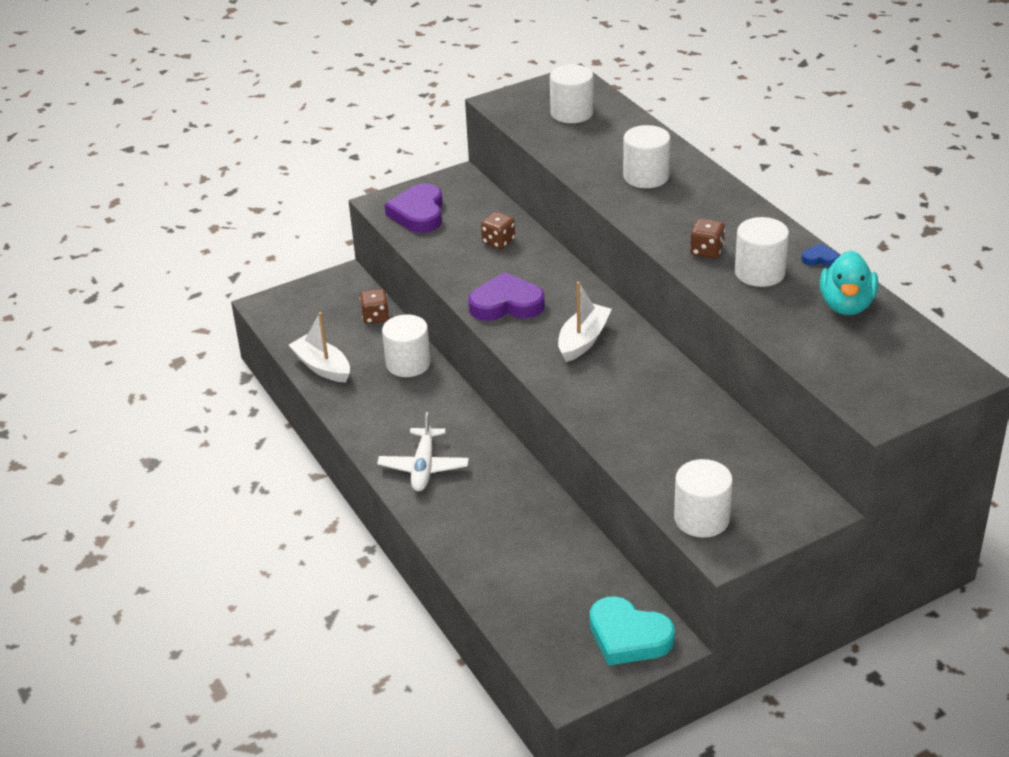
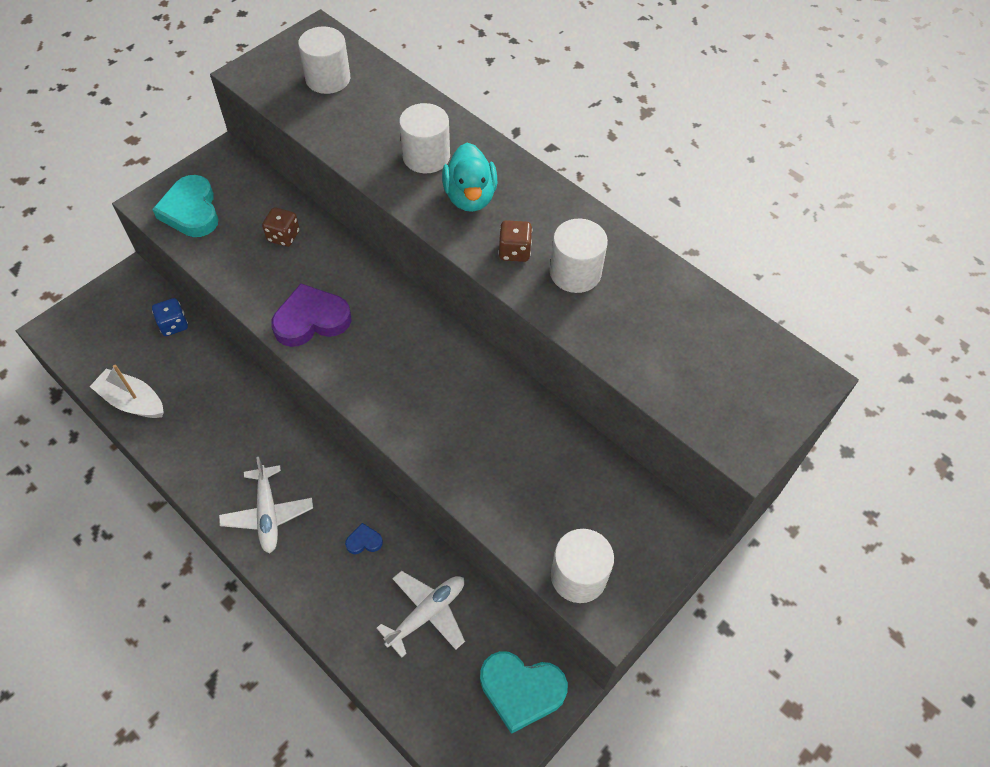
camera: 20 degrees left, 20 degrees up
brown dice [360,289,389,324] -> blue dice [152,298,188,336]
white cylinder [382,314,431,377] -> none
purple heart [385,184,443,233] -> turquoise heart [152,175,218,237]
white boat [558,282,612,362] -> none
blue heart [802,244,839,266] -> blue heart moved to [345,523,383,554]
turquoise duck [820,250,878,315] -> turquoise duck moved to [442,143,497,212]
none -> white plane [377,571,465,658]

